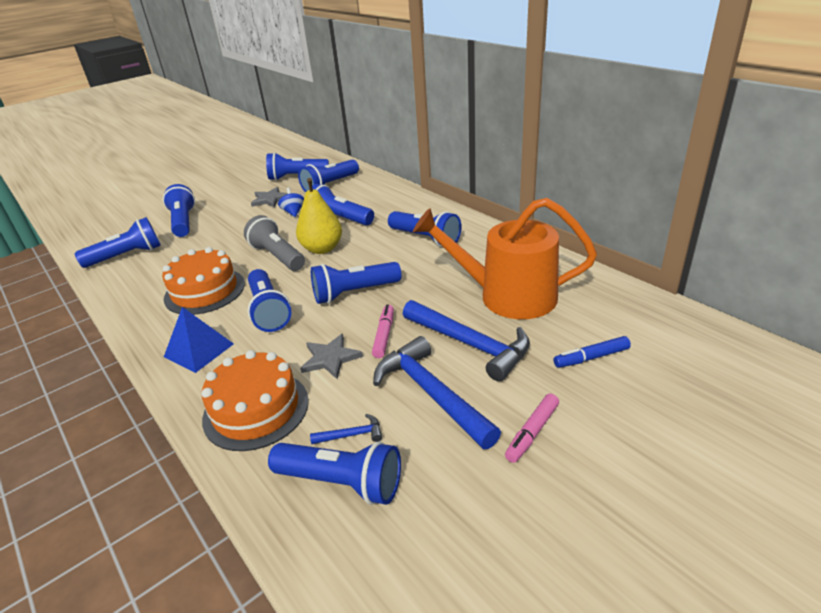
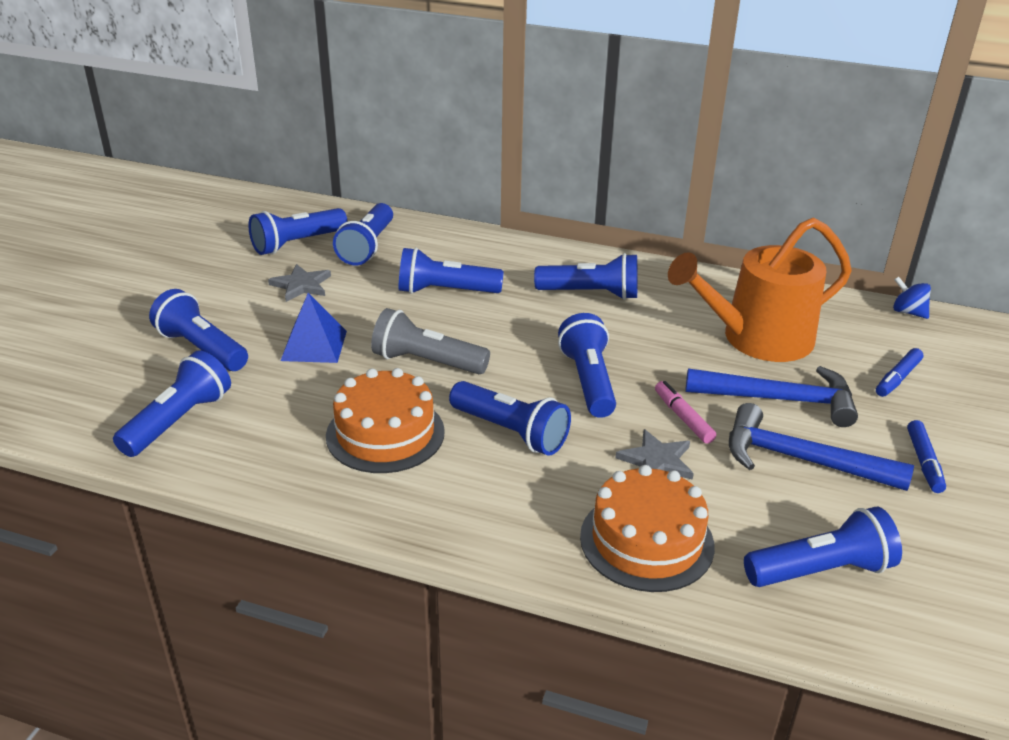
camera: 35 degrees left, 0 degrees up
blue pyramid [164,307,234,373] -> blue pyramid moved to [281,293,347,363]
blue spinning top [278,187,304,217] -> blue spinning top moved to [893,276,931,319]
yellow pear [296,178,342,254] -> none
blue hammer [310,414,382,444] -> none
blue flashlight [311,262,402,304] -> blue flashlight turned 135 degrees clockwise [558,313,616,418]
pink marker [505,394,559,463] -> blue marker [907,420,946,493]

